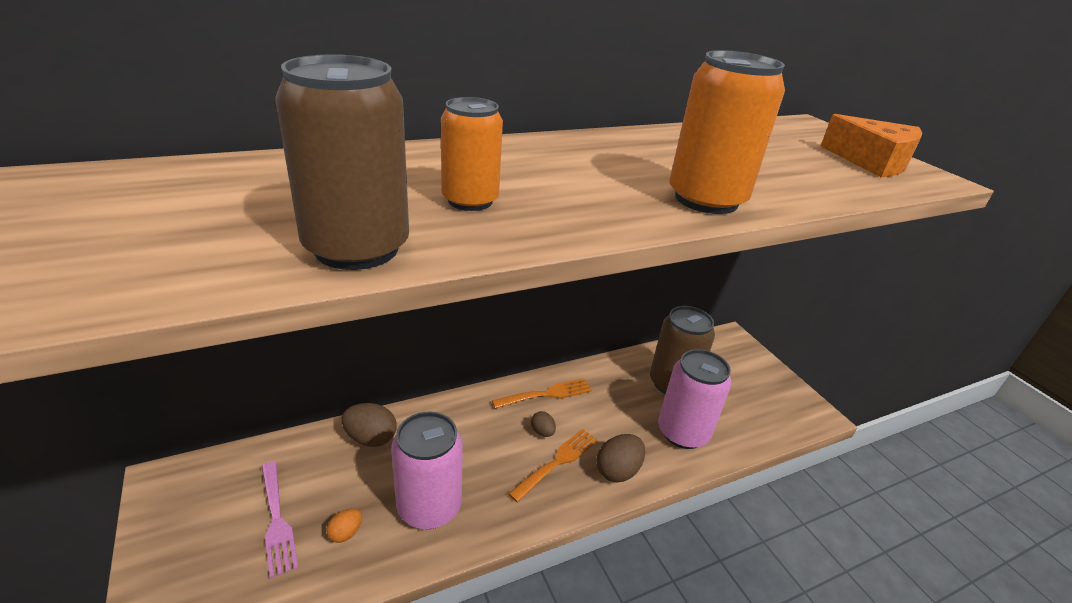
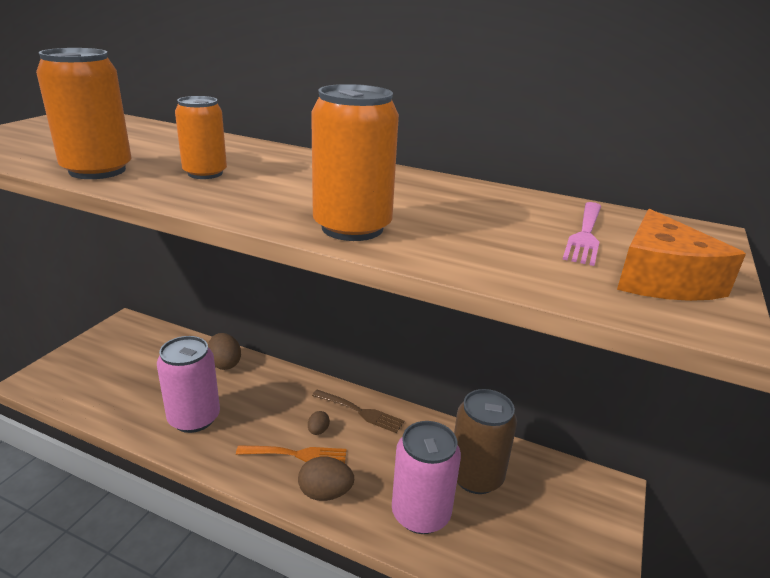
camera: 50 degrees right, 5 degrees down
pink fork [261,461,298,578] -> pink fork moved to [562,202,601,266]
brown can [275,54,409,270] -> orange can [36,48,132,179]
orange egg [326,509,362,543] -> none
orange fork [492,378,592,409] -> brown fork [312,390,404,433]

